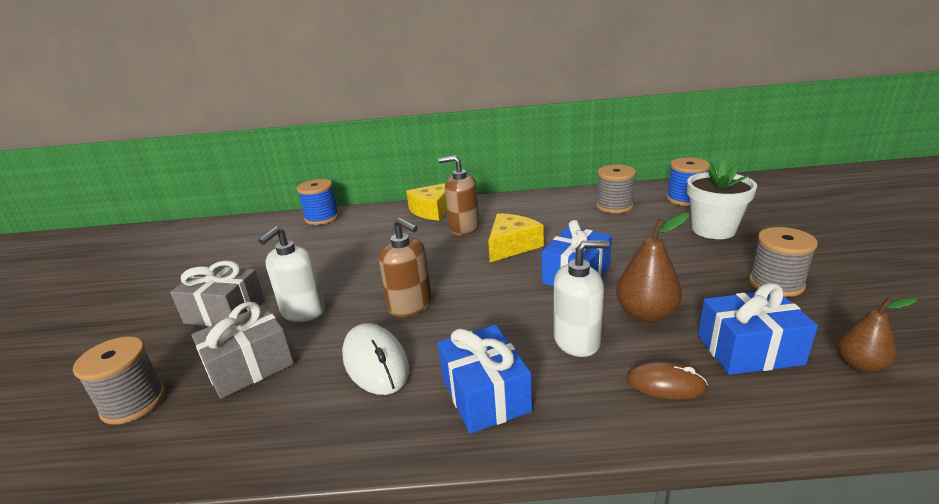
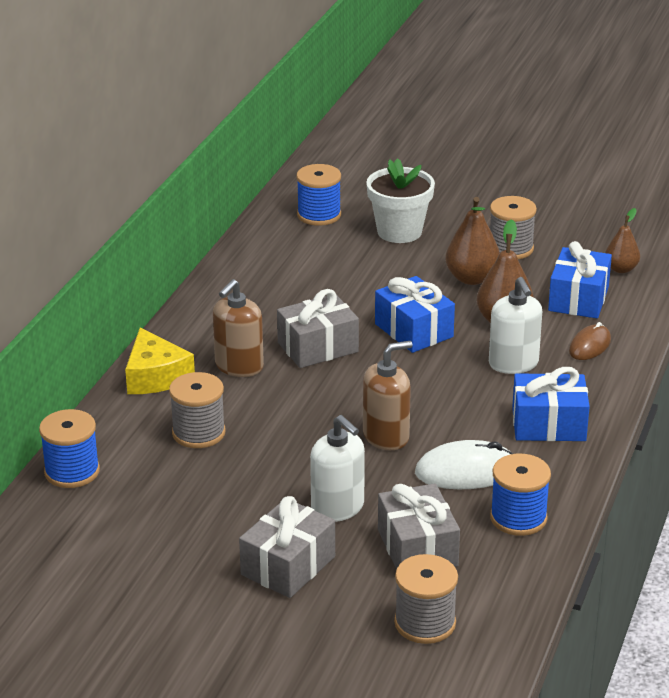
camera: 70 degrees left, 5 degrees up
yellow cheese [488,213,544,262] -> grey gift [277,289,359,368]
white soap dispenser [554,240,610,357] -> white soap dispenser turned 150 degrees clockwise [489,277,542,374]
grey spool [596,165,636,213] -> grey spool moved to [169,372,226,448]
none -> brown pear [445,197,500,285]
none -> blue spool [490,454,551,536]

